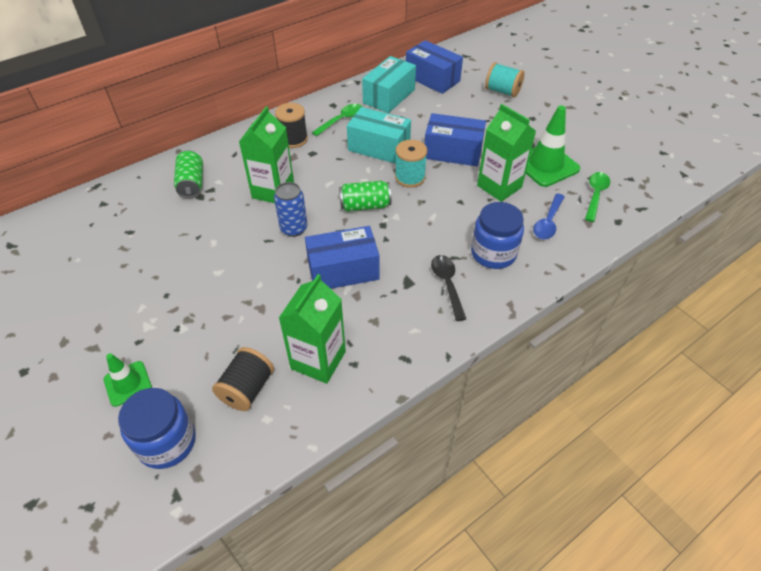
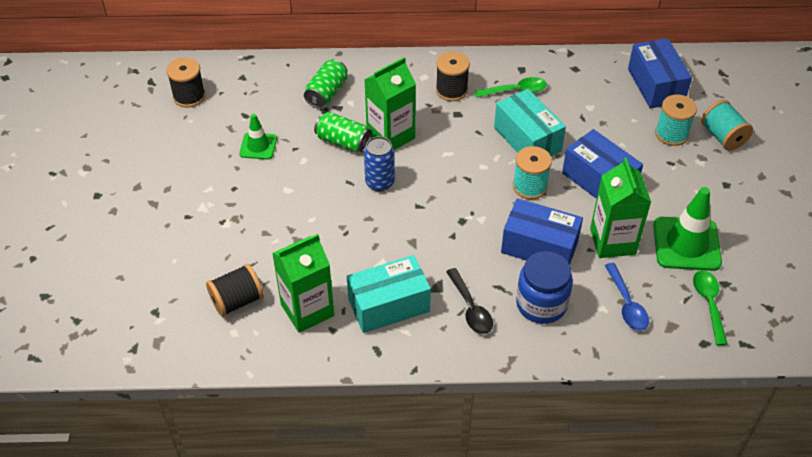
camera: 35 degrees right, 0 degrees up
green traffic cone [103,353,152,407] -> green traffic cone moved to [239,114,277,160]
blue jar [118,388,195,469] -> none
blue box [305,226,380,289] -> blue box moved to [501,198,583,265]
green can [339,181,391,212] -> green can moved to [314,112,372,152]
turquoise box [362,56,416,113] -> turquoise box moved to [347,255,431,333]
black spoon [431,255,466,321] -> black spoon turned 135 degrees clockwise [446,268,493,334]
blue spoon [533,194,565,239] -> blue spoon turned 75 degrees counterclockwise [604,263,649,331]
green spoon [585,172,610,222] -> green spoon turned 60 degrees counterclockwise [693,270,728,346]
none -> black spool [166,58,205,108]
none -> turquoise spool [655,95,697,146]

